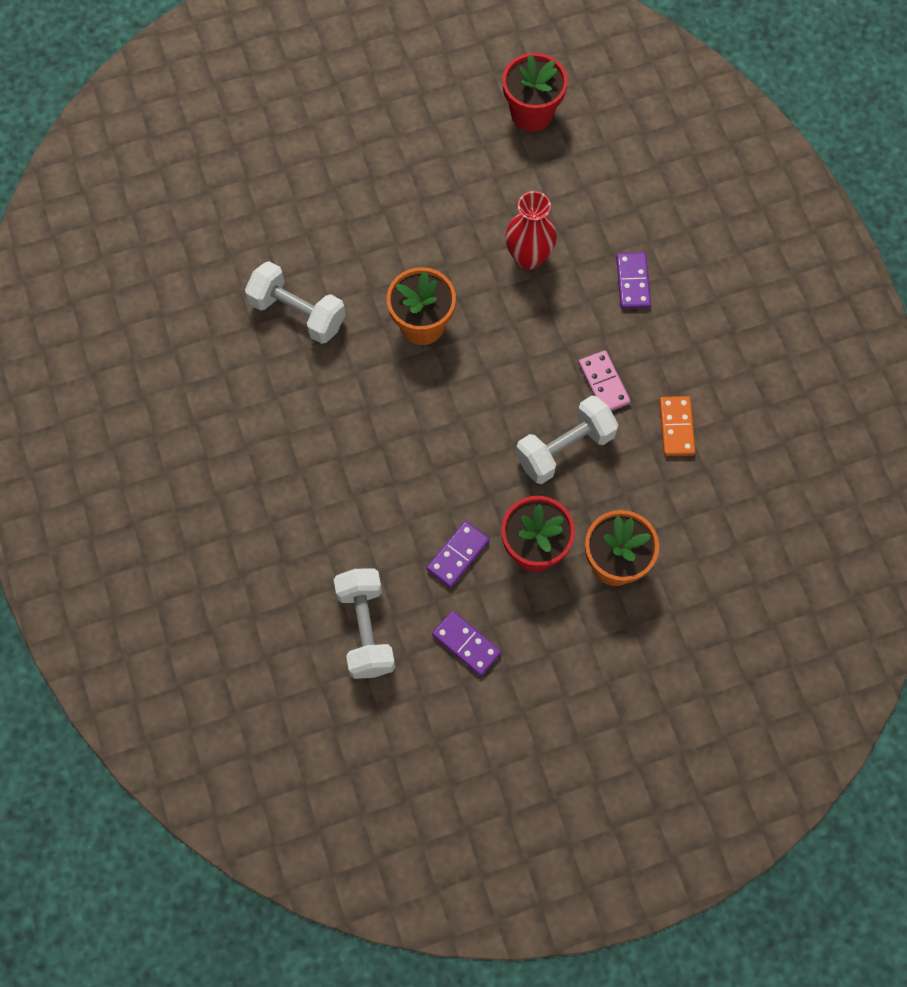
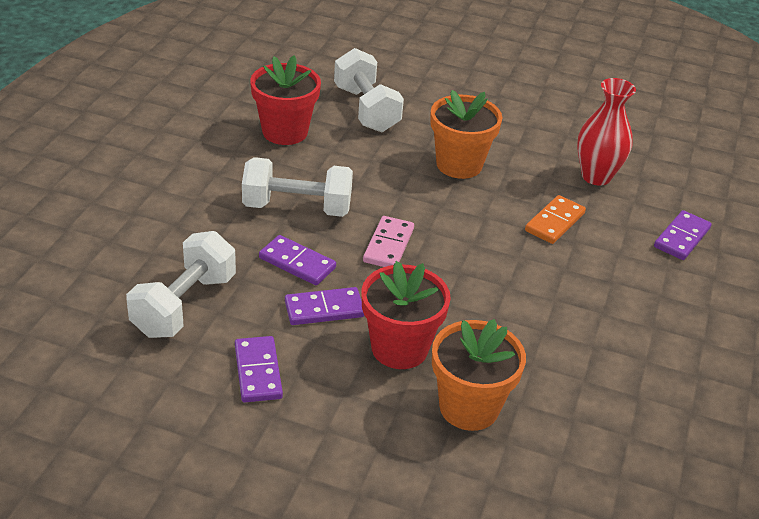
camera: 35 degrees right, 30 degrees down
red flower pot [502,53,568,132] -> red flower pot moved to [250,55,321,145]
white dumbbell [516,395,618,484] -> white dumbbell moved to [242,157,353,217]
pink domino [578,350,630,411] -> pink domino moved to [363,216,414,267]
orange domino [659,396,696,456] -> orange domino moved to [525,195,586,244]
none -> purple domino [259,235,336,285]

